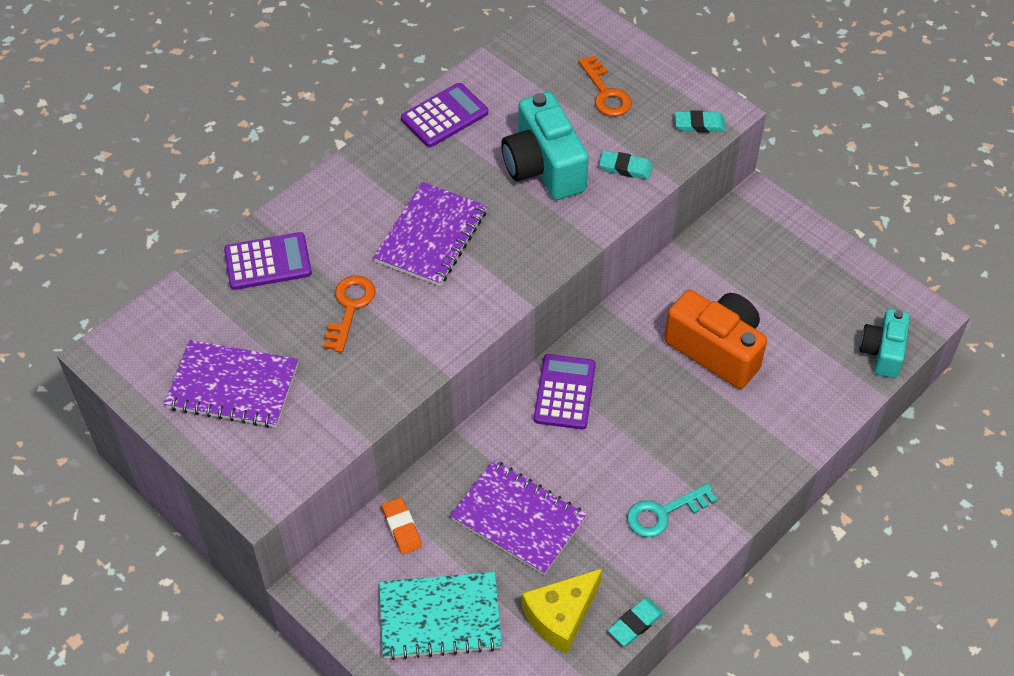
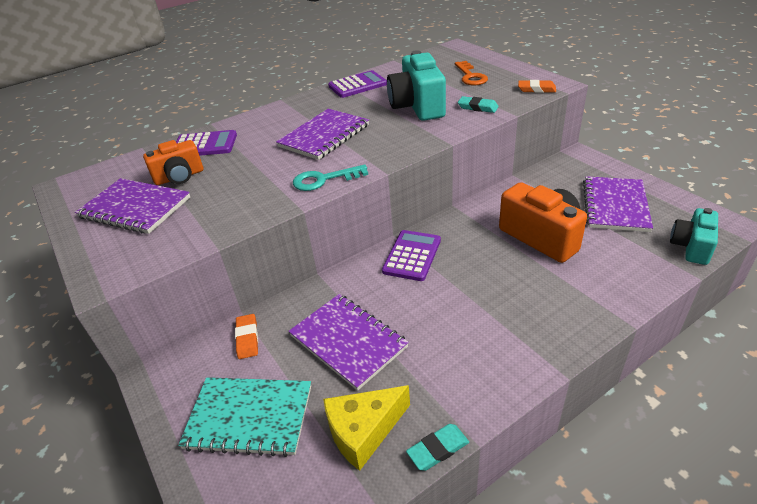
camera: 15 degrees right, 15 degrees down
orange key [324,275,376,353] -> none
turquoise key [627,483,717,538] -> turquoise key moved to [293,164,368,191]
turquoise eraser [675,110,726,133] -> orange eraser [518,80,556,93]
none -> orange camera [143,140,203,185]
none -> purple notebook [583,176,653,232]

